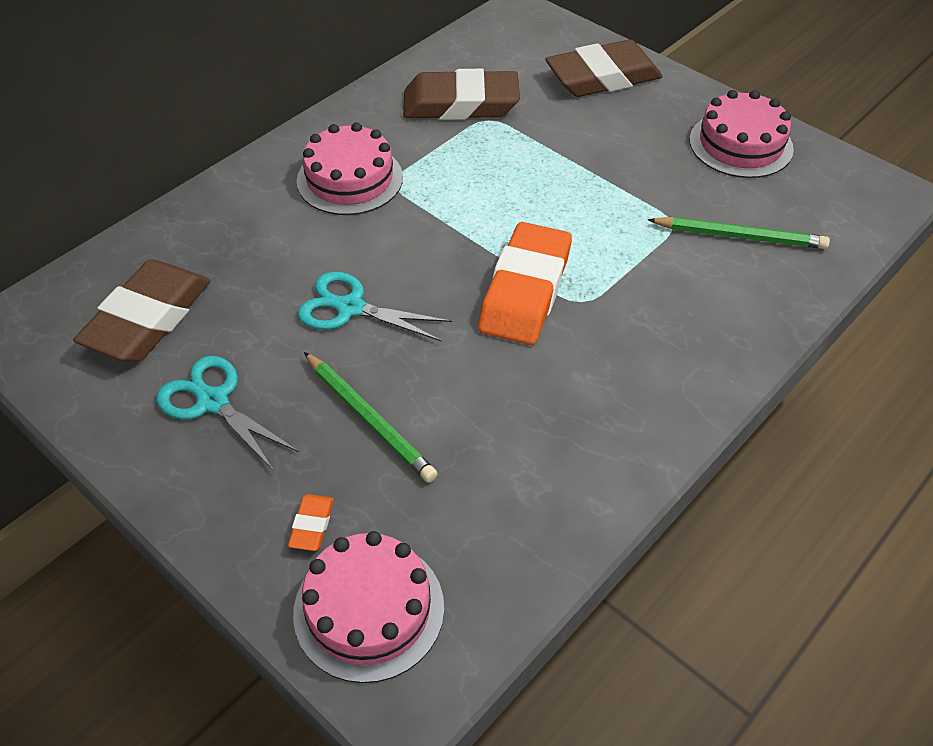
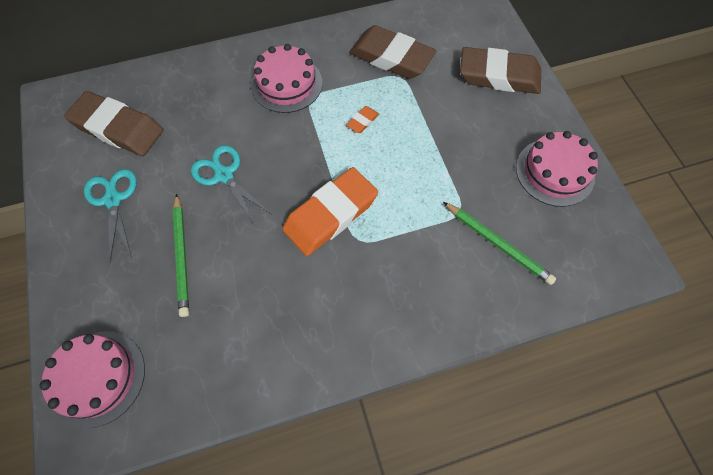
camera: 30 degrees right, 15 degrees up
brown eraser [73,260,210,362] -> brown eraser turned 60 degrees clockwise [64,91,163,156]
orange eraser [288,494,334,551] -> orange eraser moved to [347,106,379,133]

